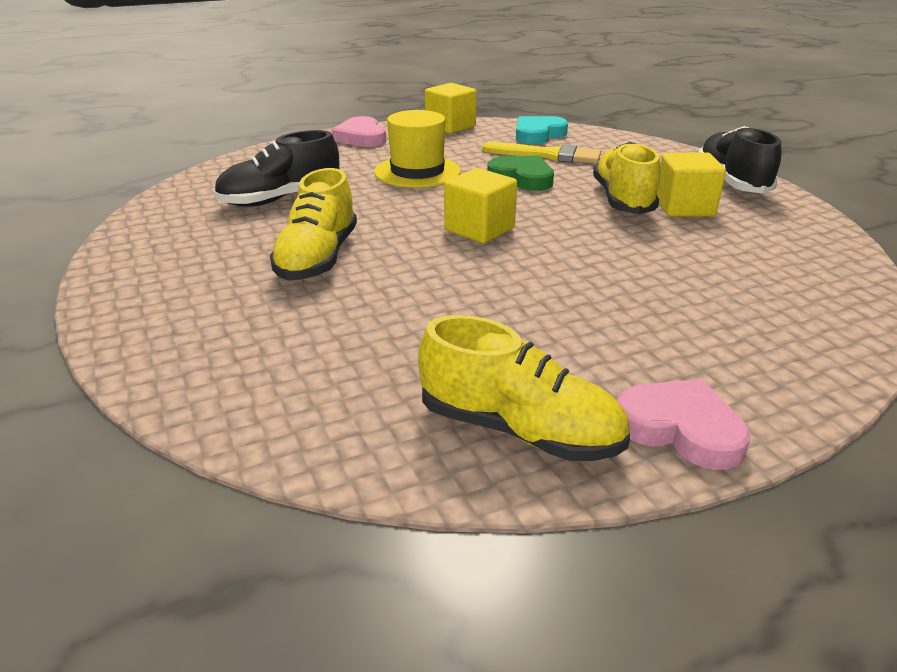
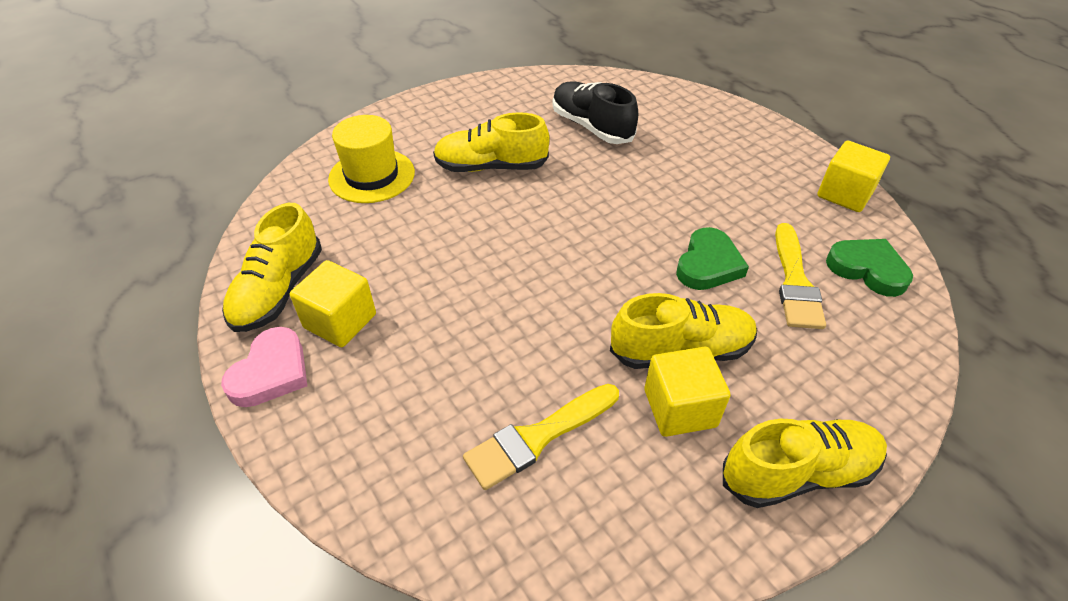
camera: 80 degrees right, 15 degrees up
pink heart [332,116,386,147] -> none
yellow hat [374,110,461,188] -> yellow hat moved to [328,115,415,203]
yellow cube [444,168,517,243] -> yellow cube moved to [290,260,376,347]
turquoise heart [516,116,568,144] -> green heart [826,239,913,297]
black shoe [699,126,781,193] -> yellow shoe [723,419,887,508]
none -> yellow brush [463,384,619,490]

